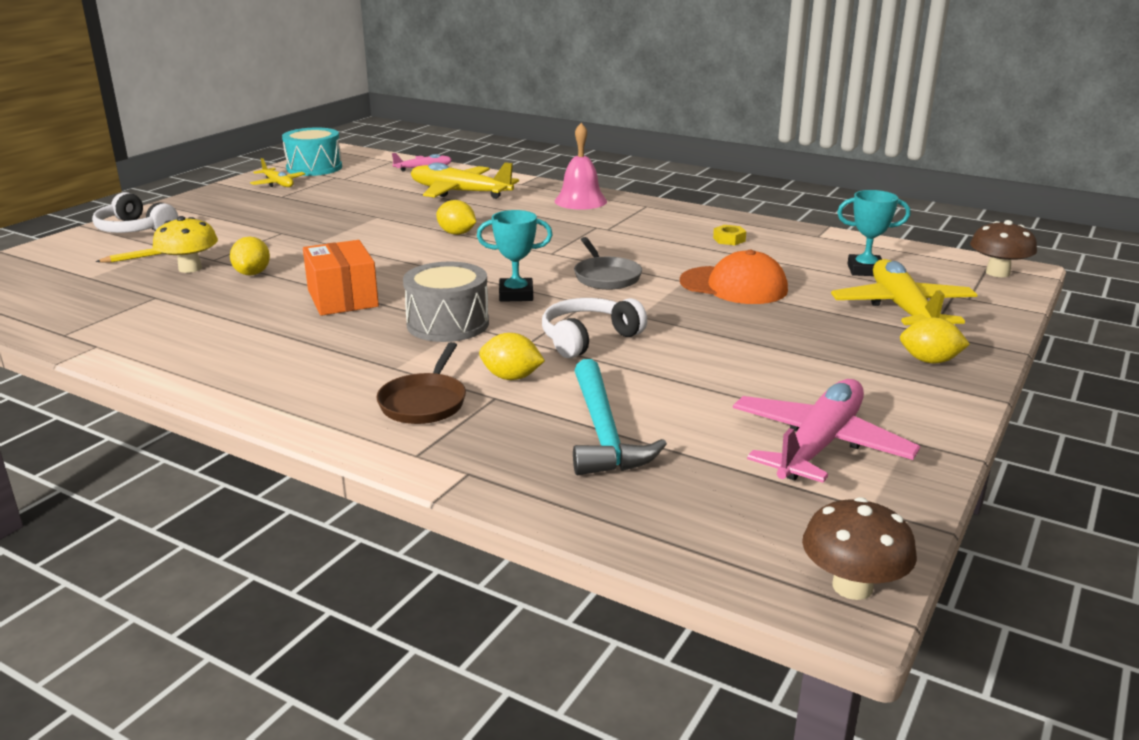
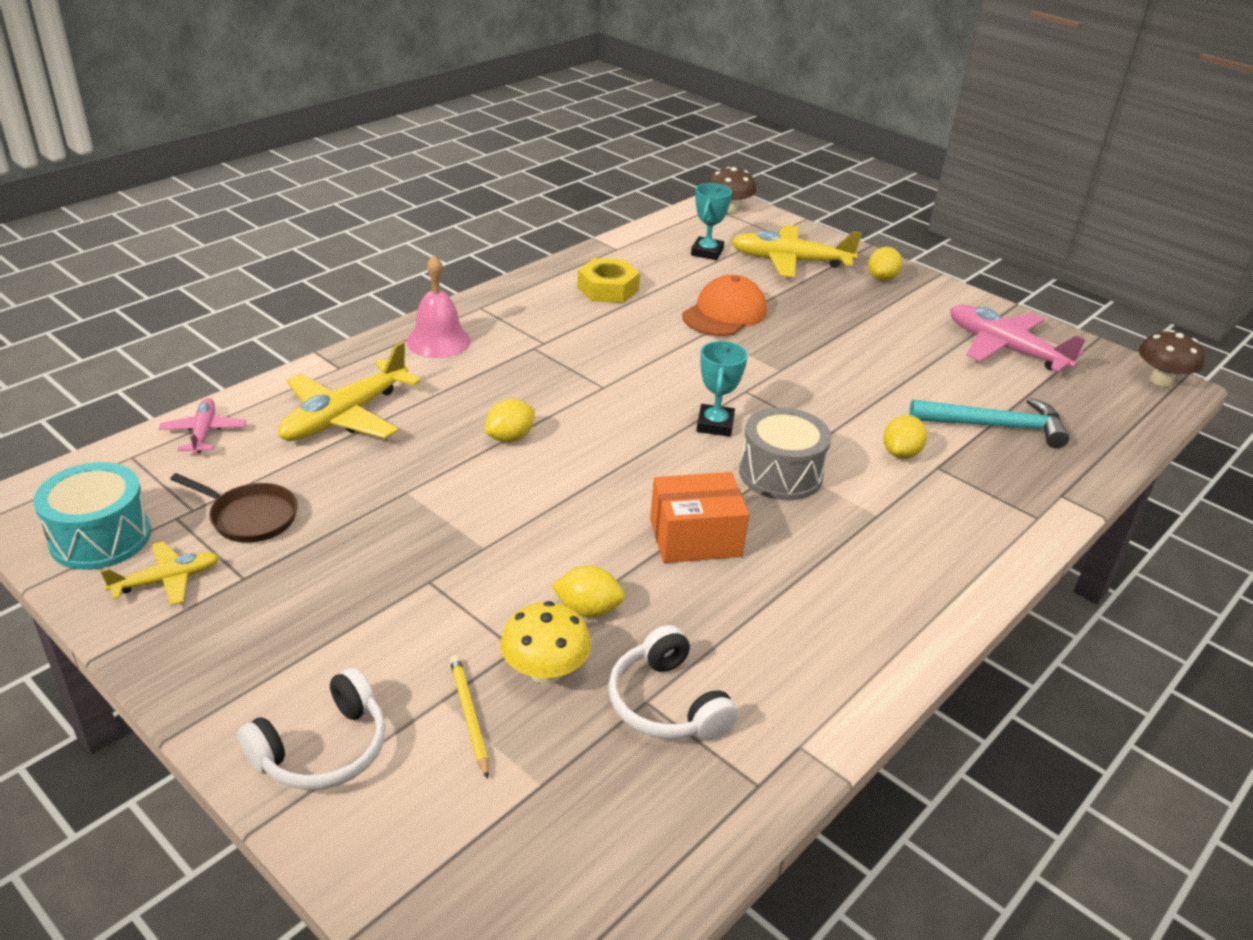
camera: 80 degrees left, 10 degrees up
brown pan [376,342,466,424] -> brown pan moved to [170,473,298,543]
white headphones [542,298,647,358] -> white headphones moved to [609,625,738,740]
grey pan [574,237,642,290] -> none
yellow nut [713,225,746,245] -> yellow nut [577,258,640,303], size x1.91

